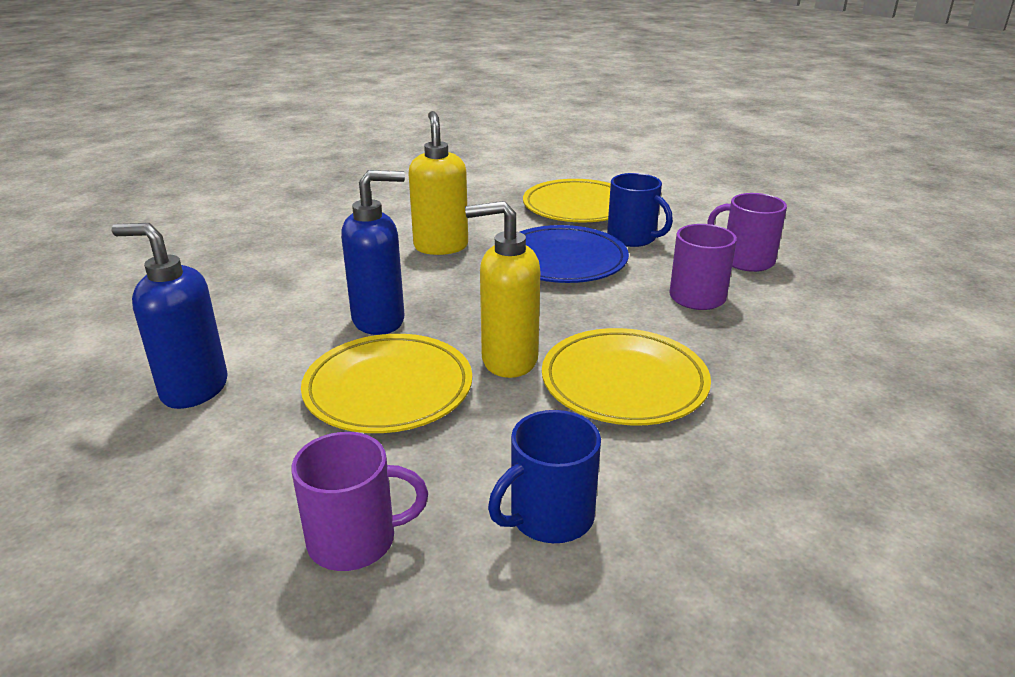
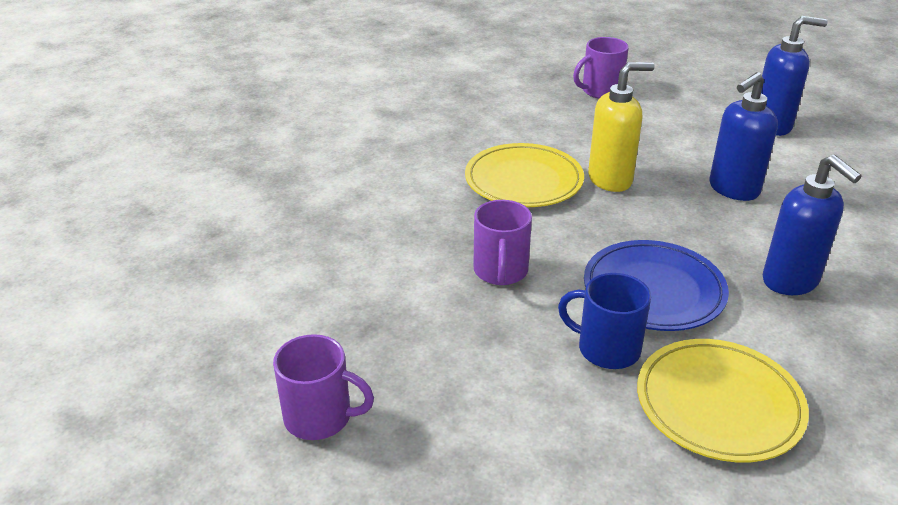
camera: 160 degrees right, 5 degrees up
yellow plate [301,334,472,433] -> none
yellow soap dispenser [408,111,468,255] -> blue soap dispenser [763,155,862,295]
blue mug [488,410,601,543] -> none
purple mug [707,193,787,272] -> purple mug moved to [273,334,374,440]

